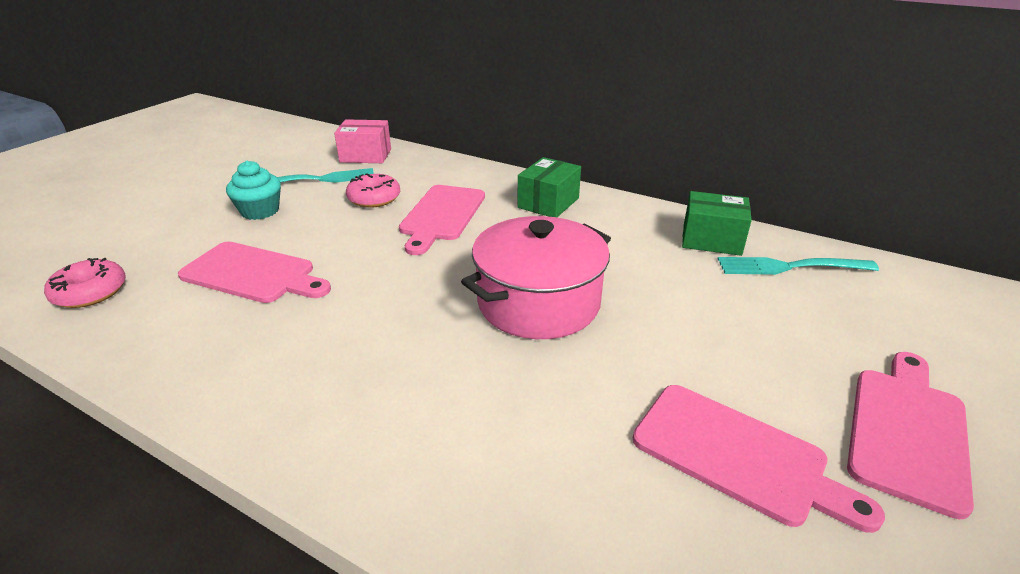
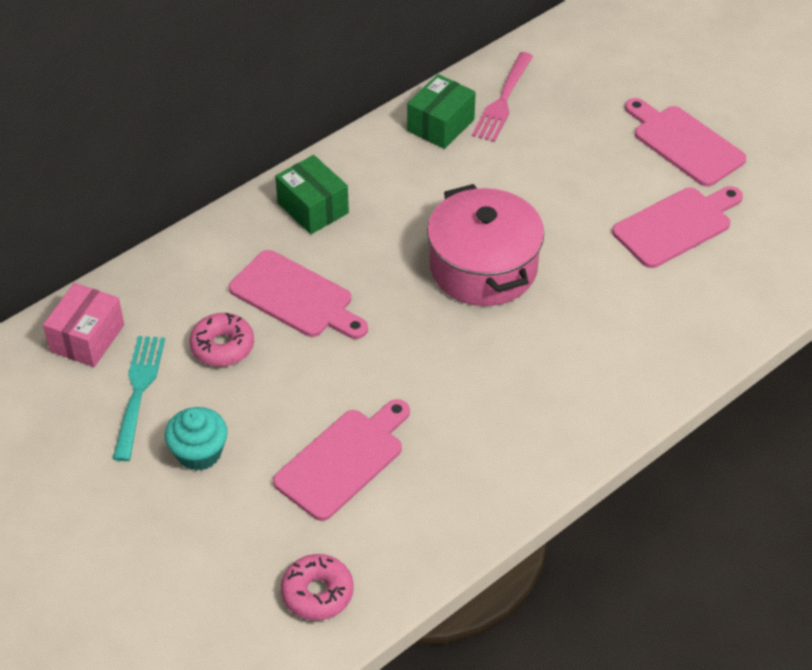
camera: 70 degrees left, 15 degrees up
turquoise fork [718,257,879,275] -> pink fork [472,52,533,142]

